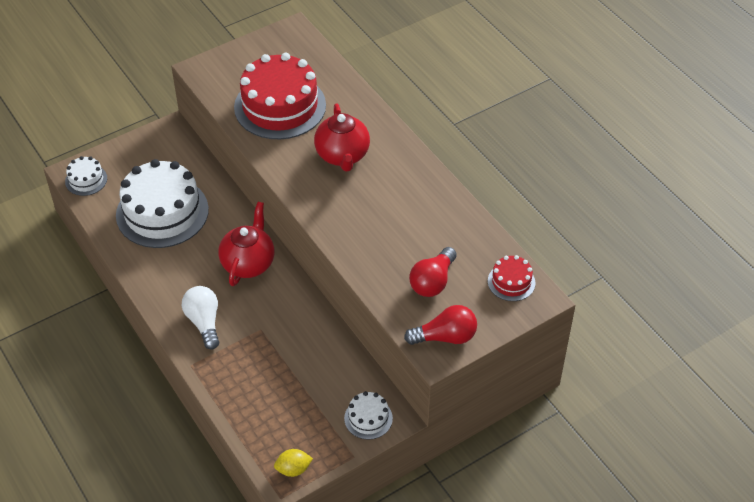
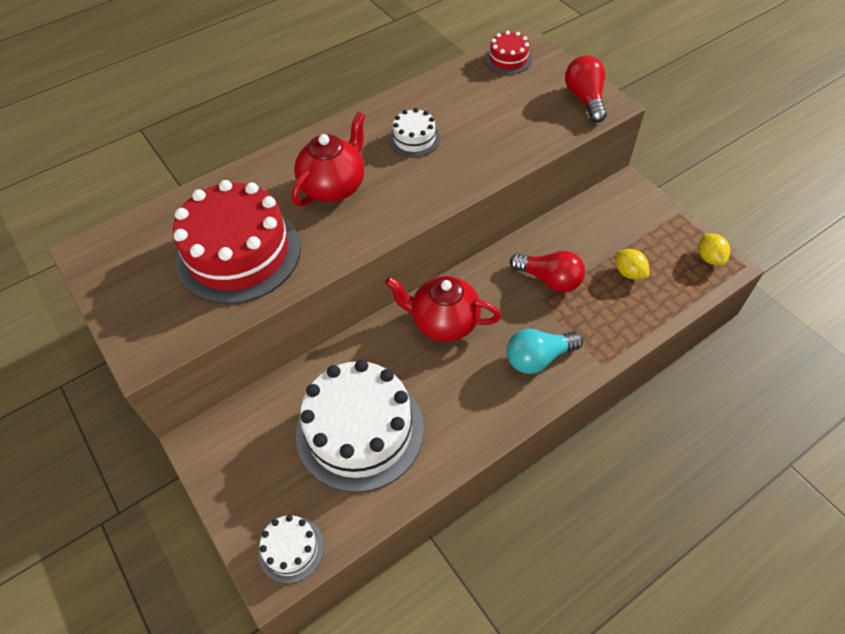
camera: 90 degrees left, 5 degrees up
white light bulb [182,286,219,350] -> turquoise light bulb [507,329,583,374]
red teapot [314,104,370,171] -> red teapot turned 45 degrees counterclockwise [292,112,365,206]
white cake [344,391,393,440] -> white cake moved to [389,108,440,157]
red light bulb [409,247,457,297] -> red light bulb moved to [510,251,585,293]
none -> yellow lemon [616,249,649,279]

